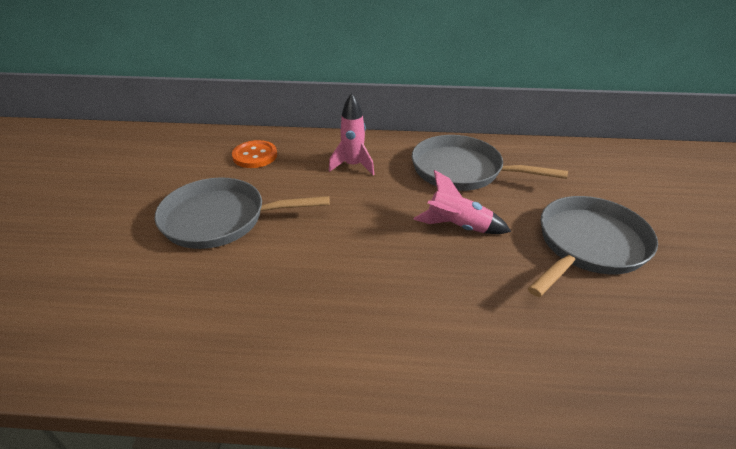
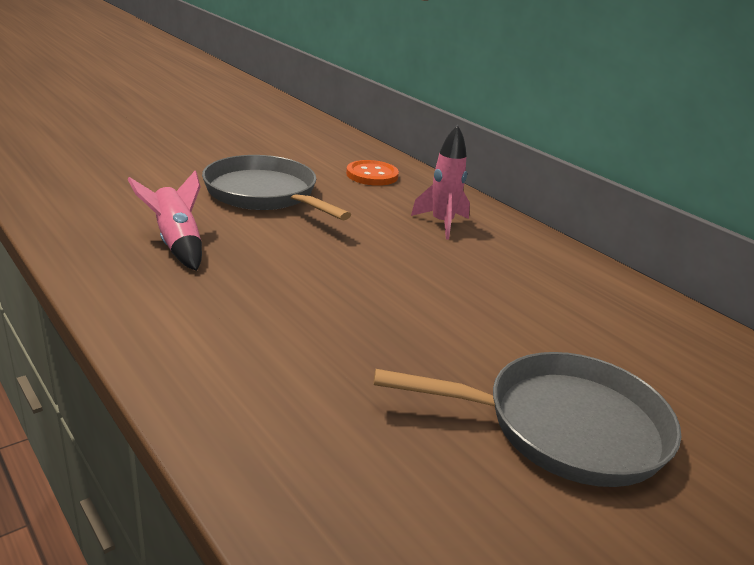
camera: 45 degrees right, 10 degrees down
grey pan [412,135,568,191] -> none
pink rocket [413,170,511,234] -> pink rocket moved to [127,170,202,271]

